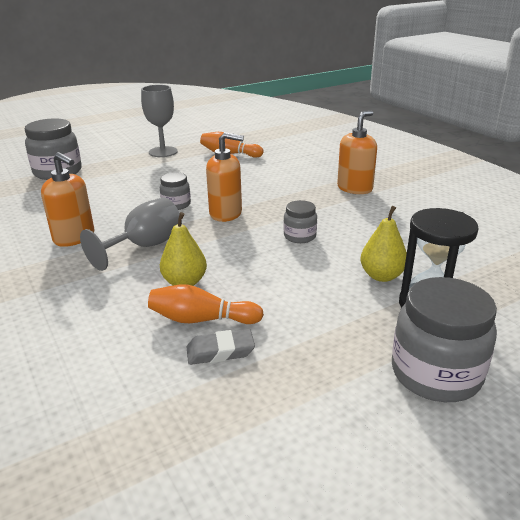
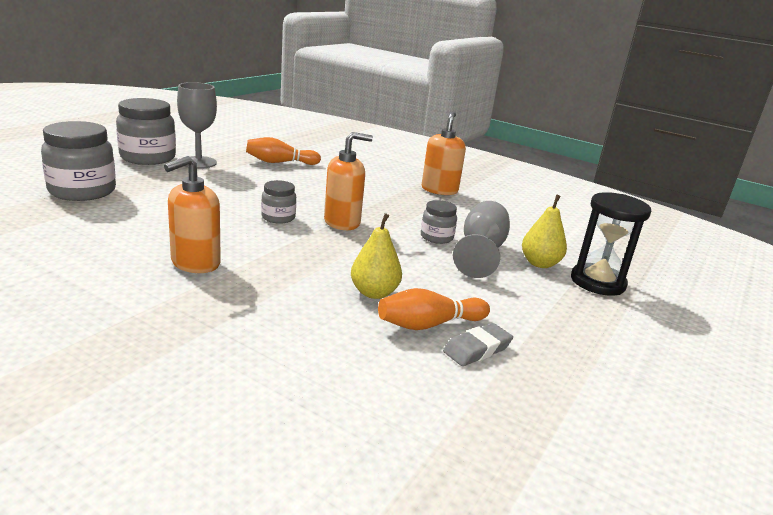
camera: 30 degrees left, 5 degrees down
orange soap dispenser [41,152,94,247] -> orange soap dispenser turned 120 degrees clockwise [164,156,221,273]
grey goblet [80,197,182,271] -> grey goblet moved to [453,201,510,278]
grey jar [392,277,497,402] -> grey jar moved to [116,98,176,165]

